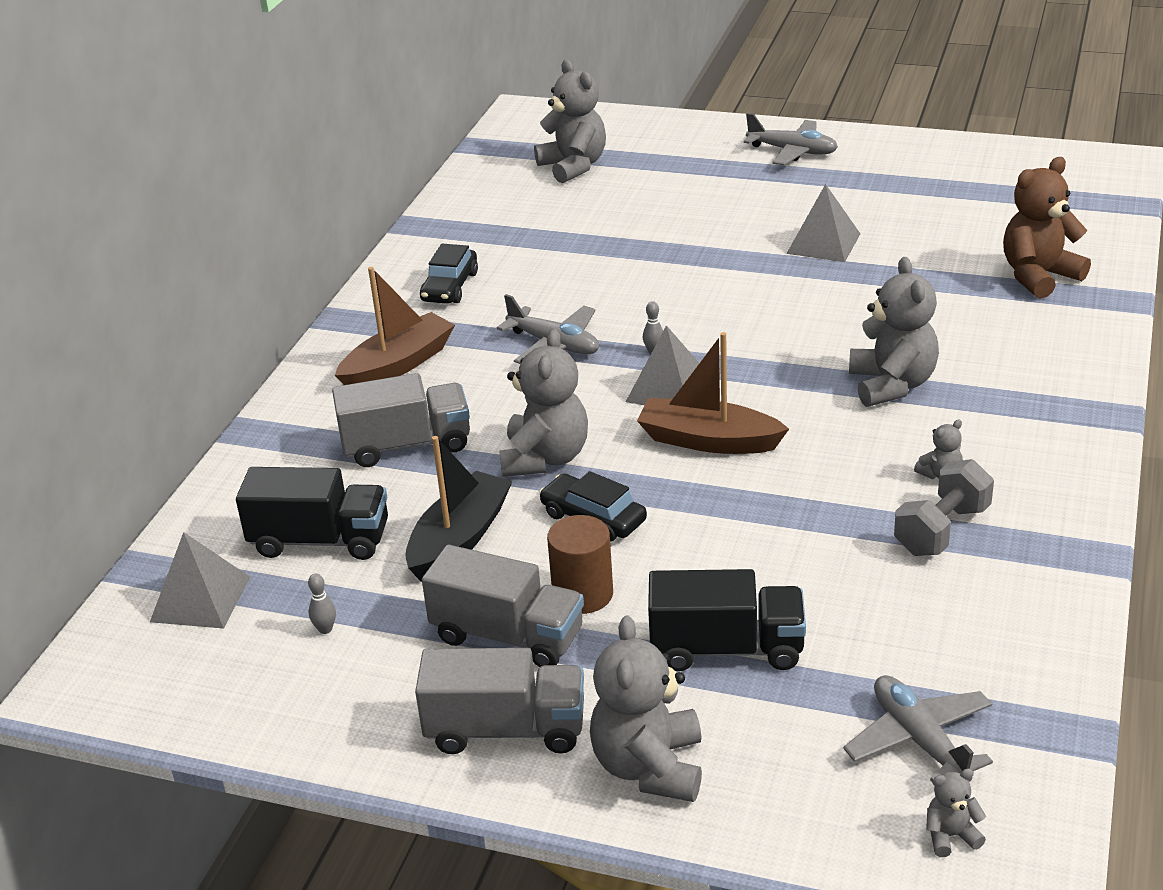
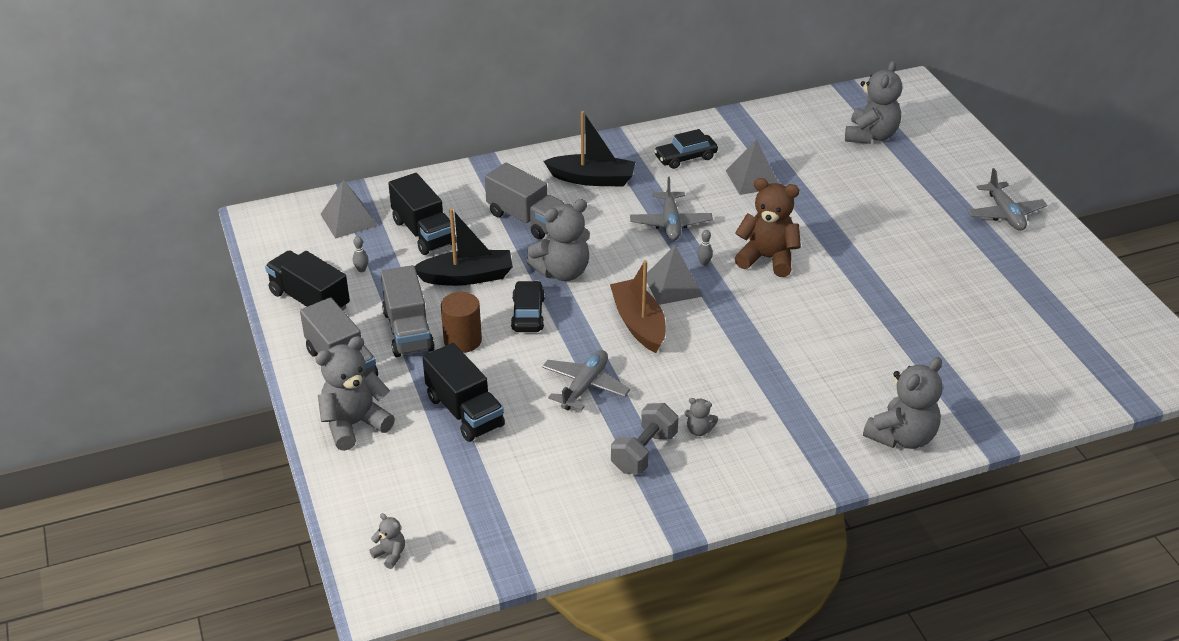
camera: 50 degrees right, 5 degrees up
brown boat [335,267,455,385] -> black boat [544,111,635,187]
grey pyramid [786,184,860,262] -> grey pyramid moved to [725,139,778,195]
grey plane [843,675,993,783] -> grey plane moved to [542,350,630,411]
grey teddy bear [849,257,939,407] -> grey teddy bear moved to [863,357,943,449]
grey dumbbell [894,459,994,556] -> grey dumbbell turned 60 degrees counterclockwise [611,403,678,474]
brown teddy bear [1003,157,1091,298] -> brown teddy bear moved to [734,178,801,277]
none -> black truck [265,250,350,310]

